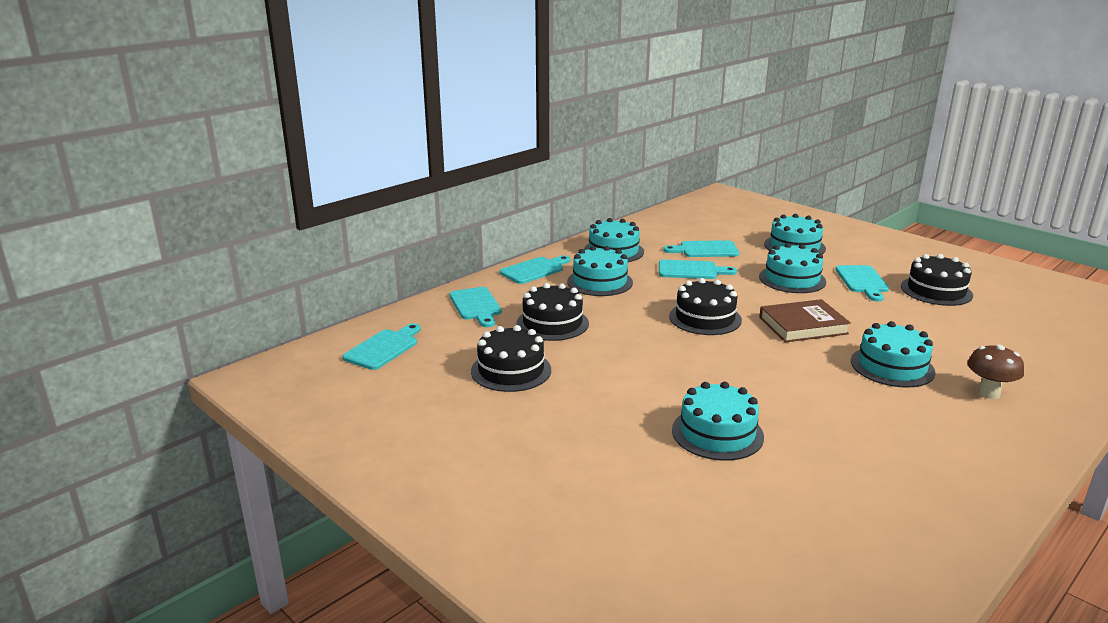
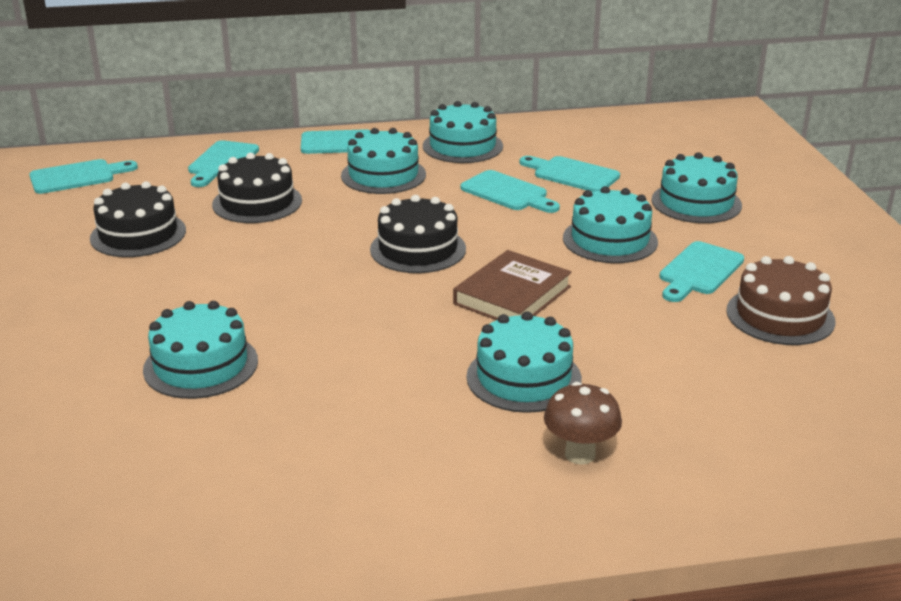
camera: 35 degrees right, 5 degrees up
brown book [759,299,851,342] -> brown book turned 75 degrees counterclockwise [453,250,572,320]
black cake [901,254,973,306] -> brown cake [727,256,836,345]

